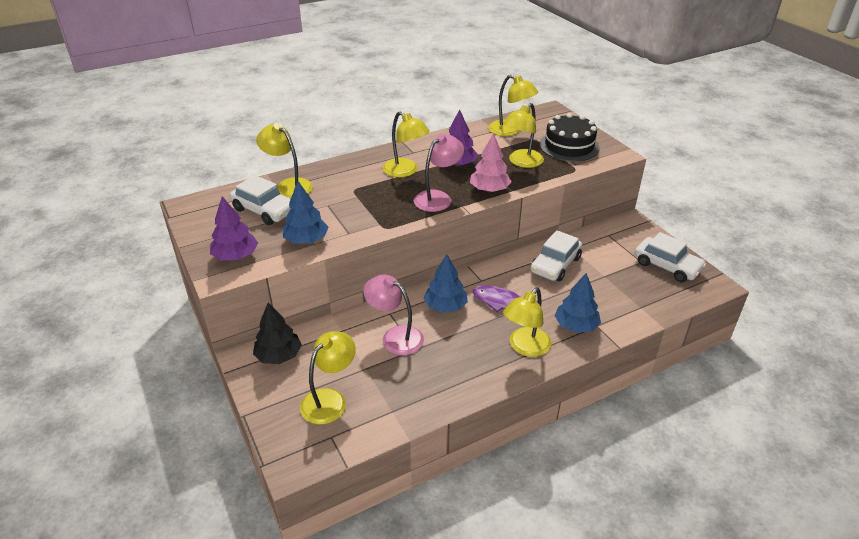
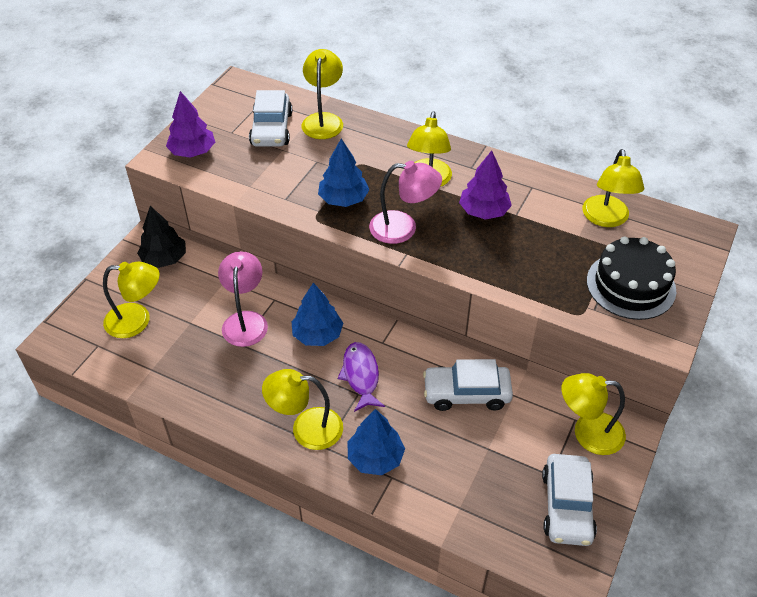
camera: 55 degrees right, 10 degrees up
blue tree [282,181,329,244] -> blue tree moved to [318,138,369,207]
pink tree [470,133,512,192] -> none
yellow lamp [503,103,544,168] -> yellow lamp moved to [562,373,626,455]

